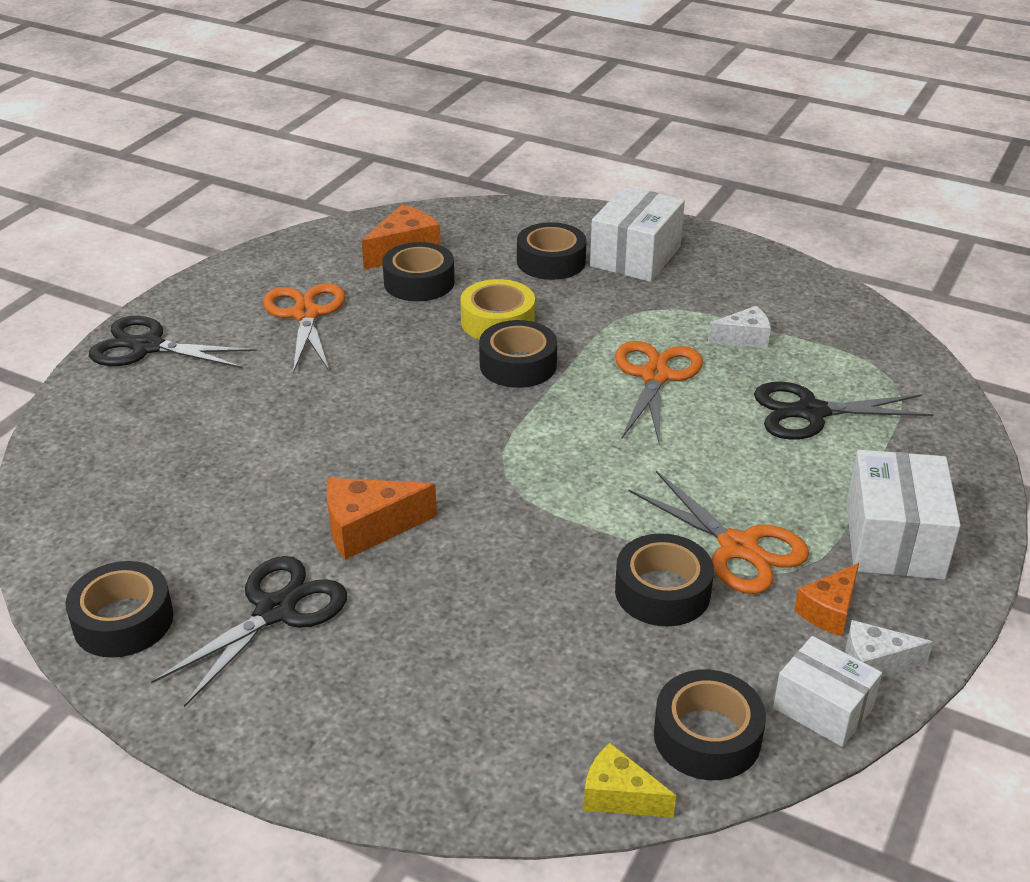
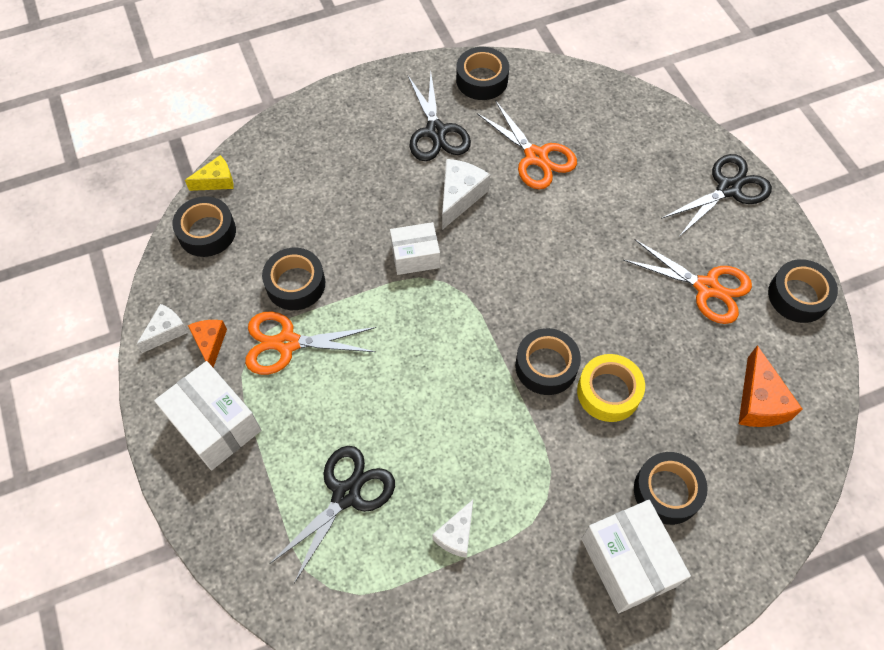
camera: 130 degrees right, 25 degrees up
orange cheese [327,478,437,560] -> white cheese [442,159,490,230]
black tape [382,242,455,301] -> black tape moved to [768,259,838,323]
orange scissors [615,341,703,445] -> orange scissors moved to [477,100,577,190]
white box [773,636,882,747] -> white box moved to [390,222,440,275]

